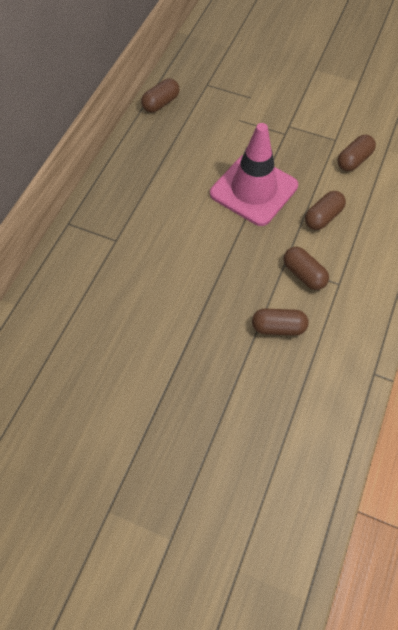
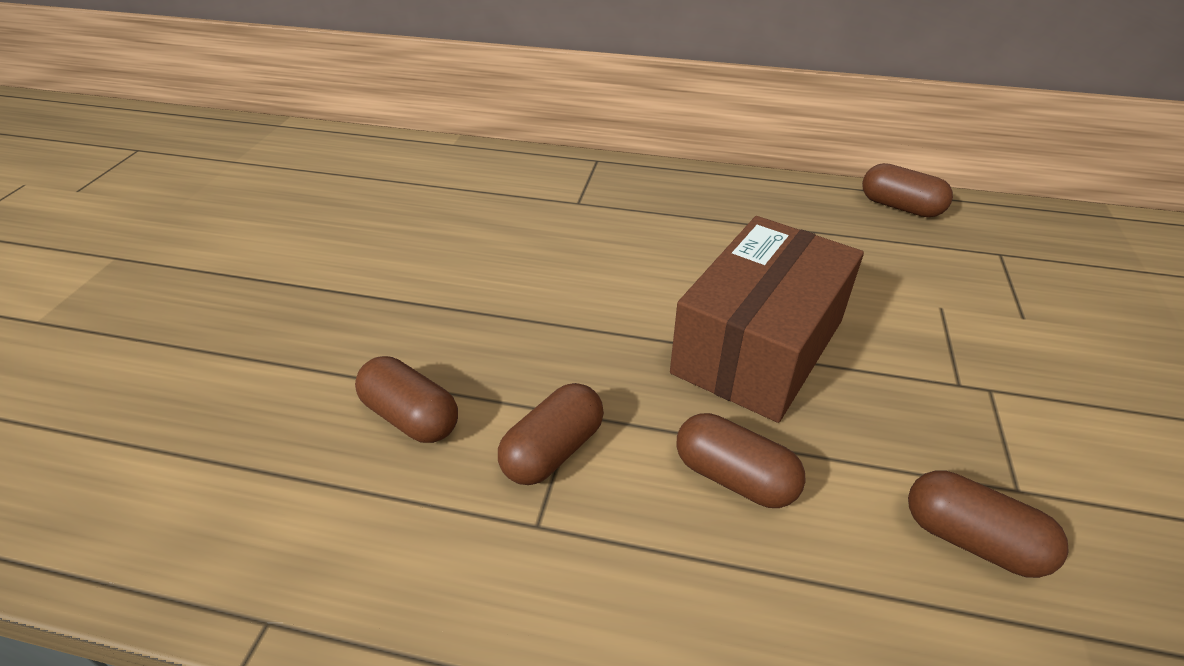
camera: 80 degrees right, 20 degrees down
pink traffic cone [210,123,298,226] -> brown box [670,216,864,423]
brown capsule [252,309,309,336] -> brown capsule turned 45 degrees counterclockwise [355,356,458,443]

